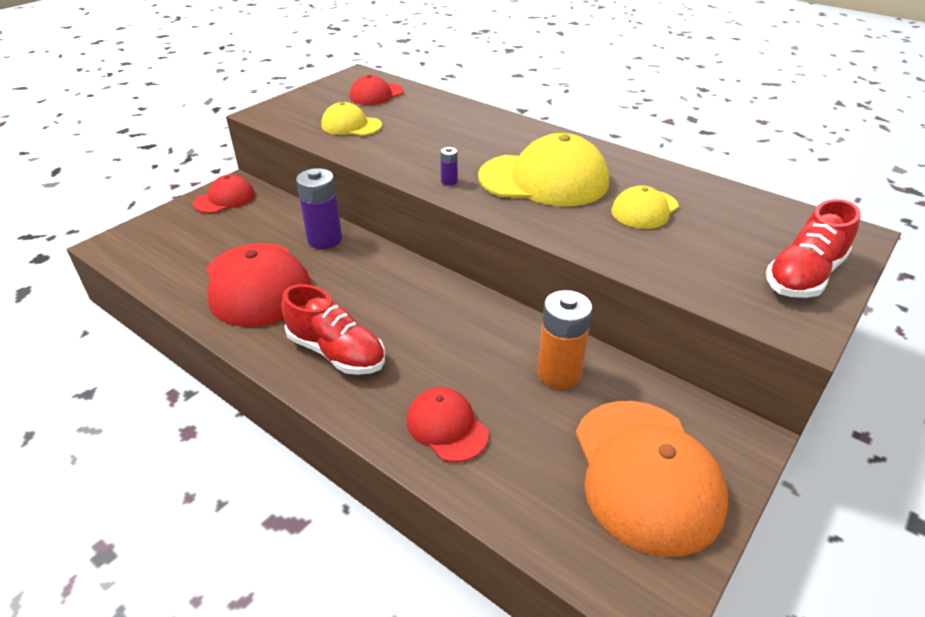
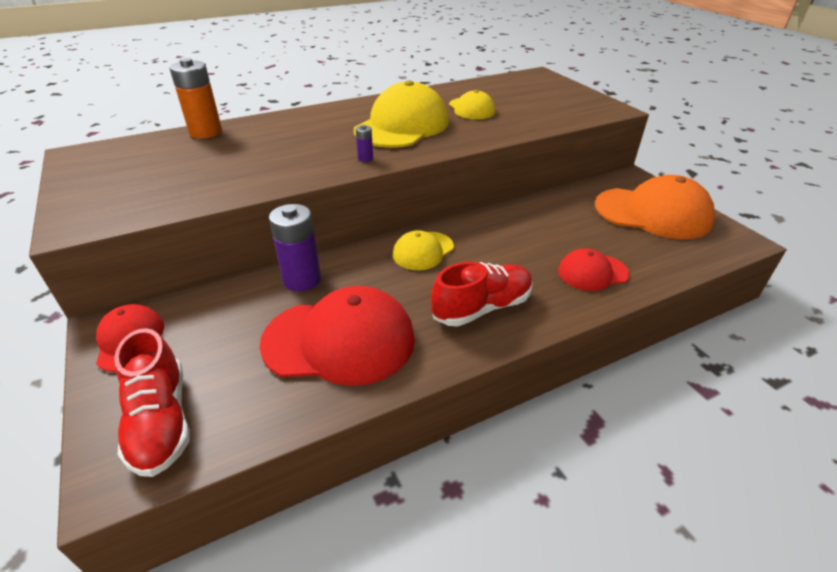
camera: 65 degrees left, 0 degrees up
yellow cap [321,102,382,136] -> yellow cap moved to [393,230,454,270]
red cap [350,75,404,105] -> none
orange battery [537,290,592,389] -> orange battery moved to [169,58,222,139]
red shoe [766,199,860,298] -> red shoe moved to [114,328,189,477]

